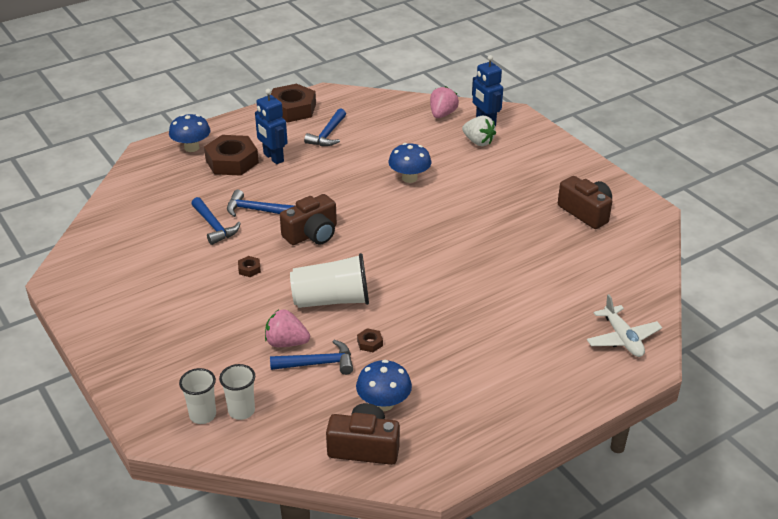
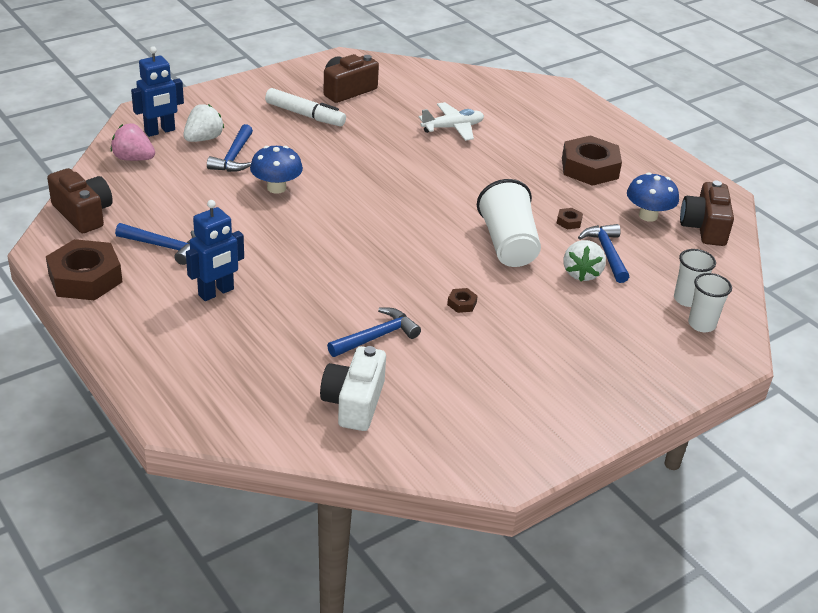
camera: 95 degrees left, 0 degrees up
blue mushroom [169,114,210,152] -> none
brown nut [204,135,259,175] -> brown nut moved to [562,135,622,186]
blue hammer [227,190,294,217] -> blue hammer moved to [207,124,253,172]
pink strawberry [265,310,310,347] -> white strawberry [564,240,606,282]
brown camera [280,194,337,245] -> brown camera moved to [47,168,113,233]
white plane [587,294,662,357] -> white plane moved to [419,102,484,141]
none -> white marker [265,88,346,127]
none -> white camera [320,346,386,431]

